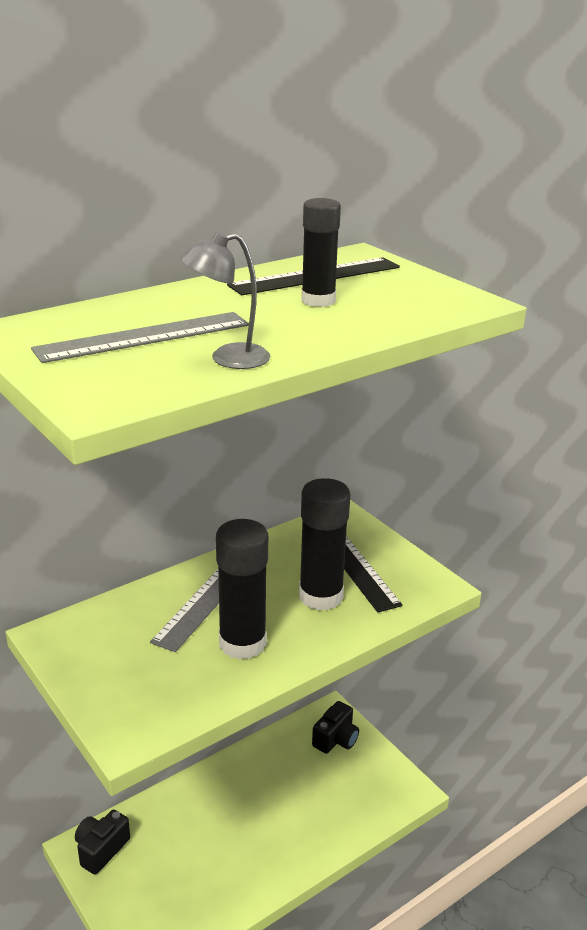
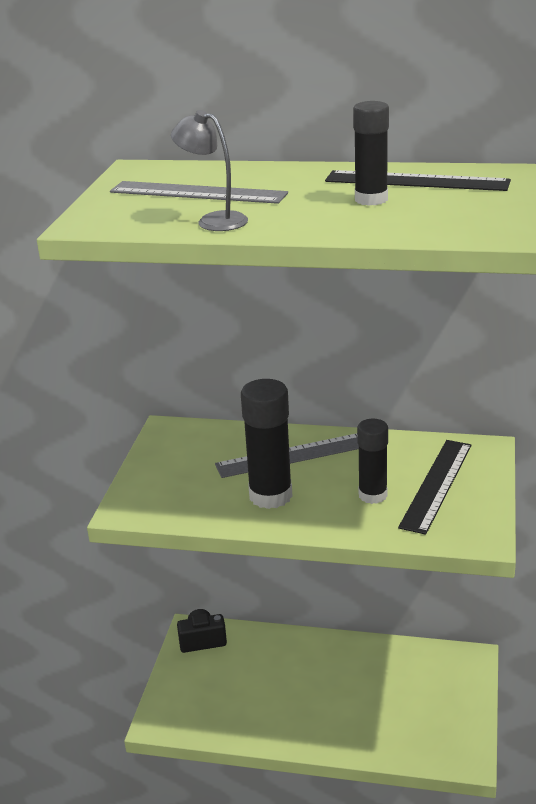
camera: 50 degrees right, 0 degrees up
black glue stick [299,478,350,611] -> black glue stick [357,419,388,504], size x0.66
black camera [312,701,359,754] -> none

